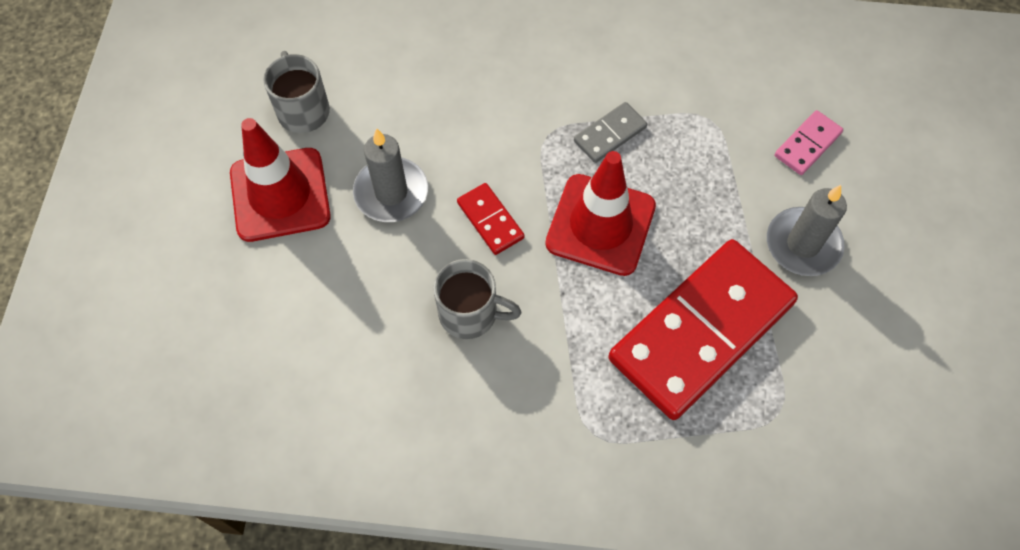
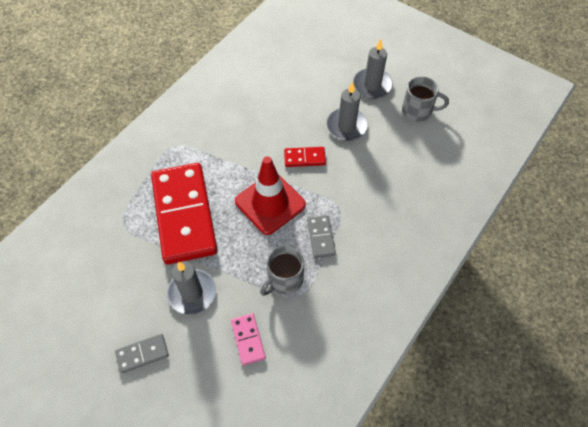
camera: 120 degrees right, 5 degrees down
red traffic cone [230,118,331,242] -> grey candle [353,39,393,99]
grey mug [434,259,521,339] -> grey mug moved to [260,246,304,296]
none -> grey domino [115,334,169,374]

